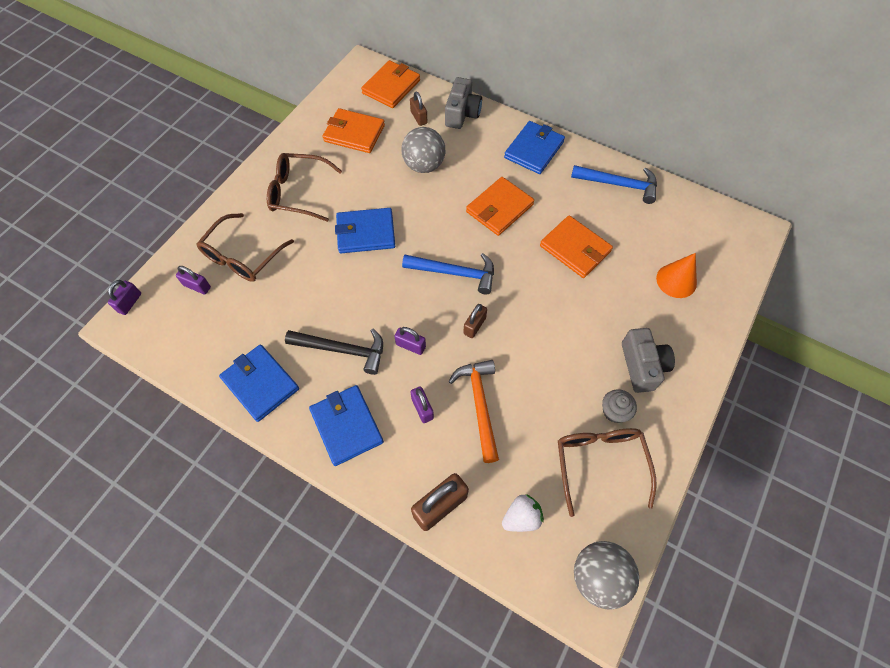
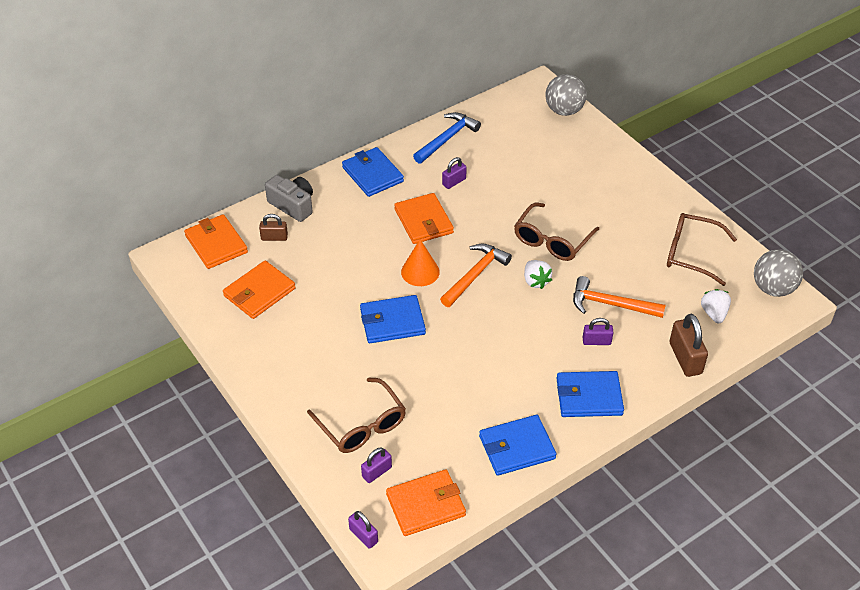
camera: 65 degrees left, 15 degrees down
brown glasses [267,153,342,222] -> brown glasses moved to [514,202,599,261]
black hammer [285,329,383,375] -> none
blue wallet [335,208,395,253] -> blue wallet turned 60 degrees clockwise [360,295,426,343]
purple padlock [394,327,426,355] -> purple padlock moved to [442,157,467,189]
grey ball [401,127,446,173] -> grey ball moved to [545,74,587,116]
blue hammer [402,253,494,294] -> orange hammer [440,243,512,307]
brown padlock [463,304,487,338] -> white strawberry [524,260,552,289]
orange wallet [540,215,613,278] -> orange wallet moved to [386,469,466,536]
grey cupcake [602,389,637,423] -> none
grey camera [622,328,675,393] -> none
orange cone [656,253,697,298] -> orange cone moved to [401,239,440,286]

